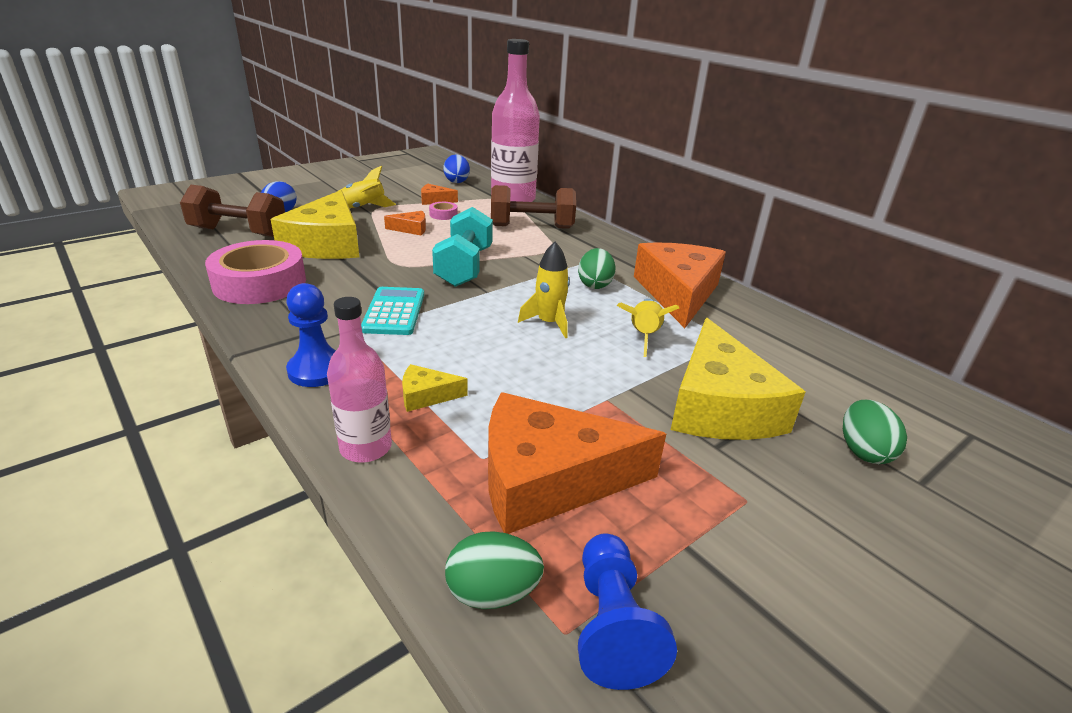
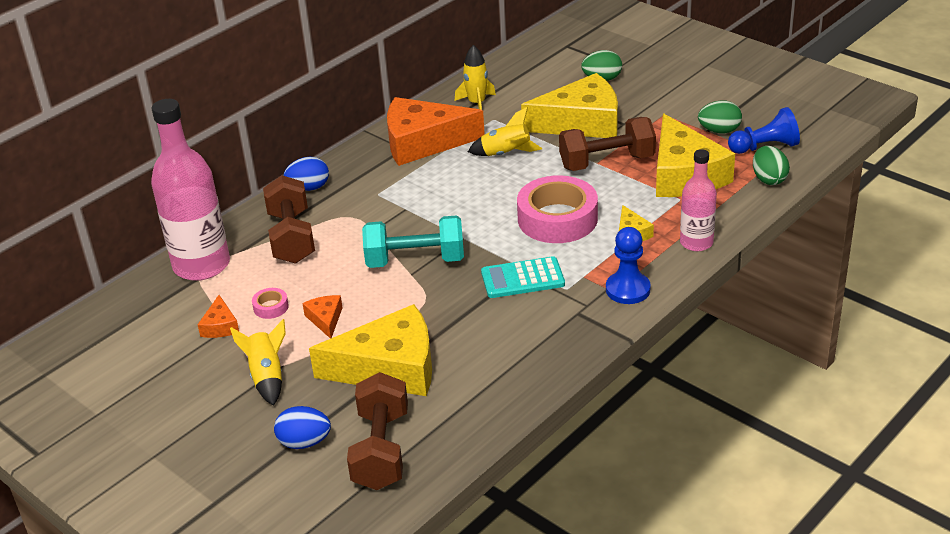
camera: 95 degrees left, 5 degrees up
pink tape [205,240,306,304] -> pink tape moved to [517,175,598,243]
blue egg [443,154,470,183] -> blue egg moved to [284,157,329,191]
orange cheese [488,392,666,534] -> yellow cheese [656,114,735,197]
yellow rocket [518,242,570,338] -> yellow rocket moved to [455,45,496,110]
green egg [578,248,616,289] -> green egg moved to [698,100,742,133]
none -> brown dumbbell [559,117,656,171]

